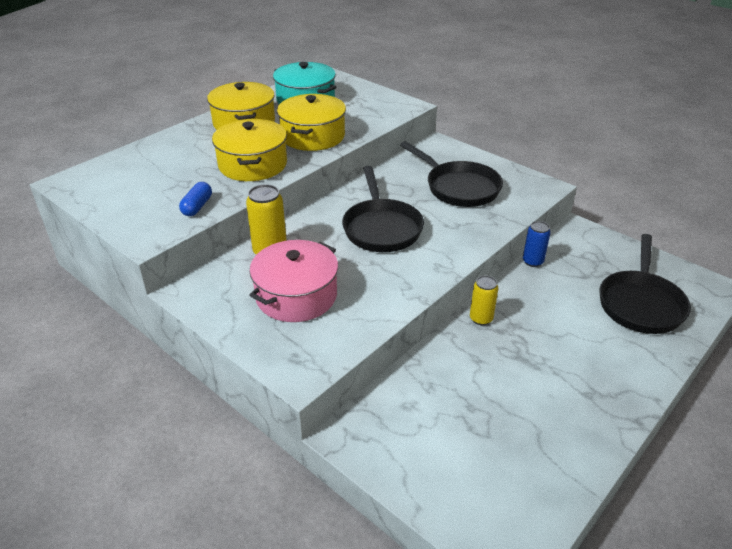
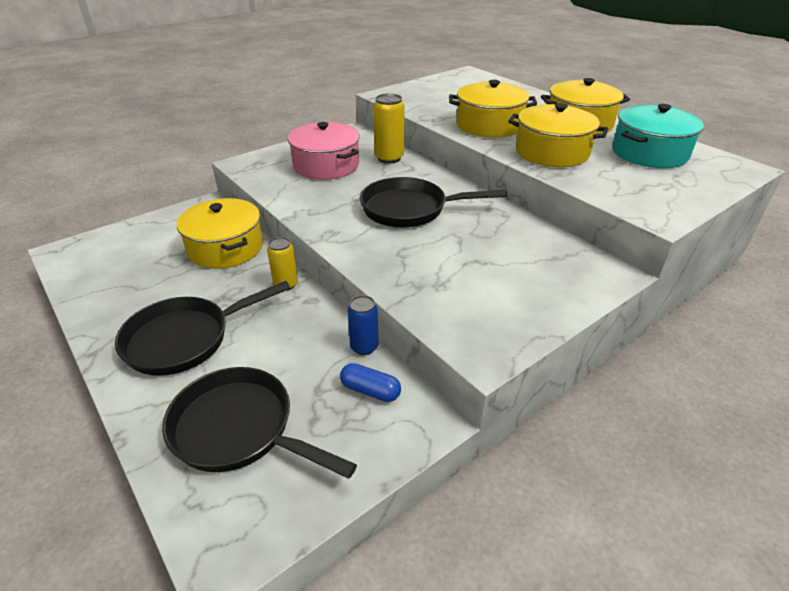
camera: 100 degrees right, 0 degrees up
blue capsule [179,182,212,216] -> blue capsule moved to [340,363,401,402]
black pan [400,141,503,207] -> black pan moved to [115,281,291,376]
none -> yellow pot [177,198,263,269]

